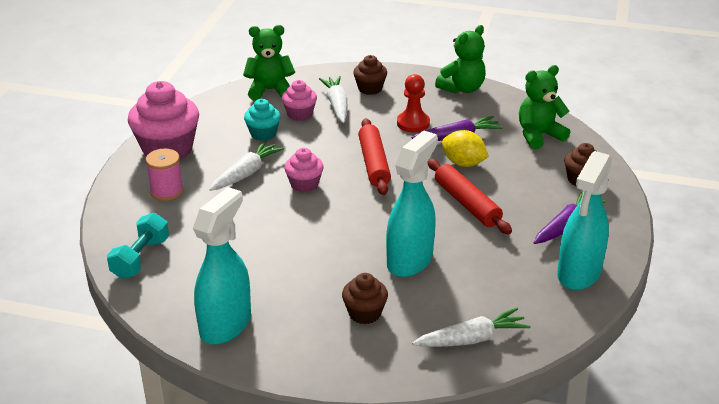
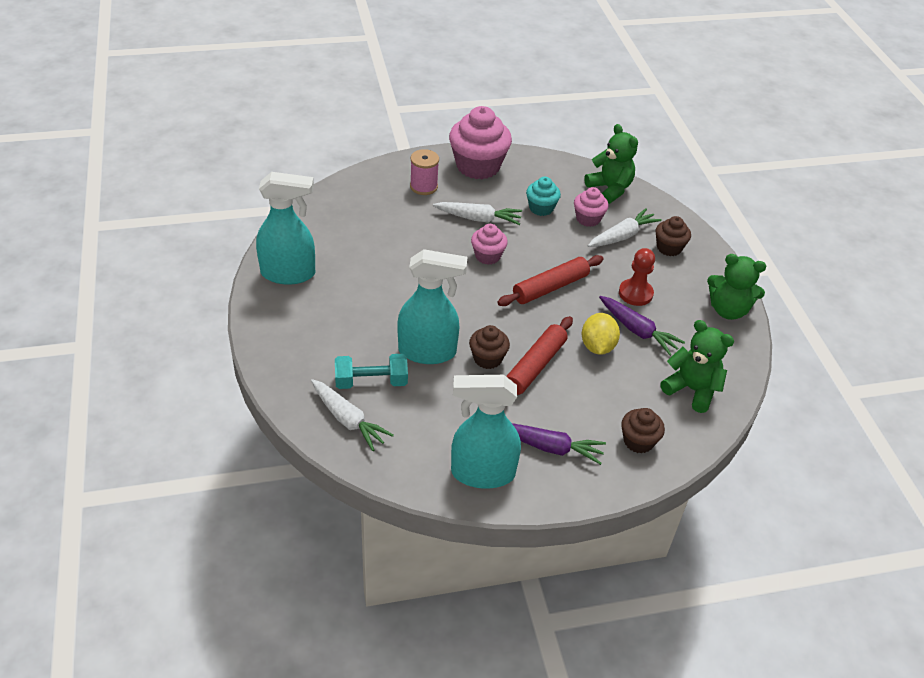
camera: 60 degrees right, 10 degrees up
turquoise dumbbell [107,213,169,279] -> turquoise dumbbell moved to [335,354,408,389]
brown cupcake [342,273,388,324] -> brown cupcake moved to [469,325,510,369]

